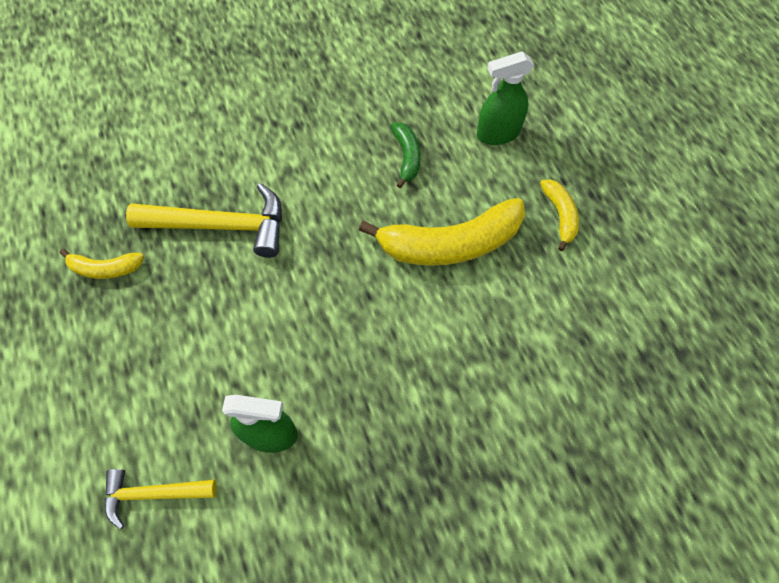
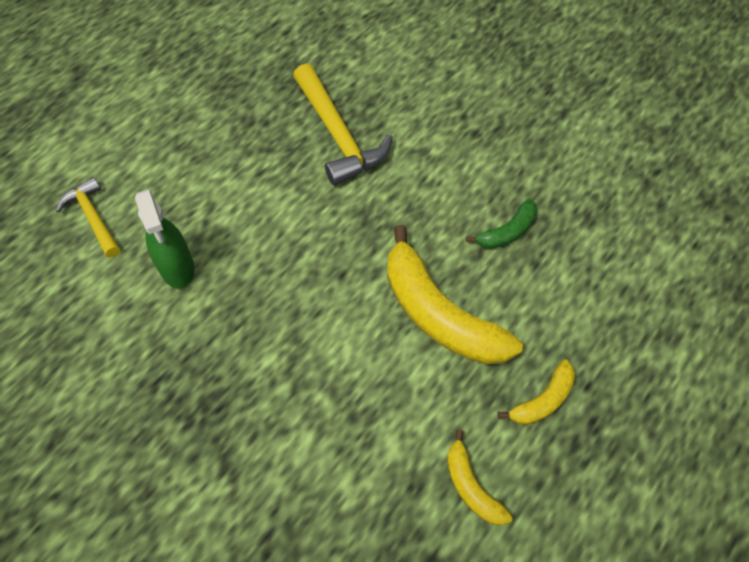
camera: 60 degrees right, 5 degrees down
yellow banana [60,249,144,279] -> yellow banana moved to [447,430,513,526]
green spray bottle [477,51,534,145] -> none

